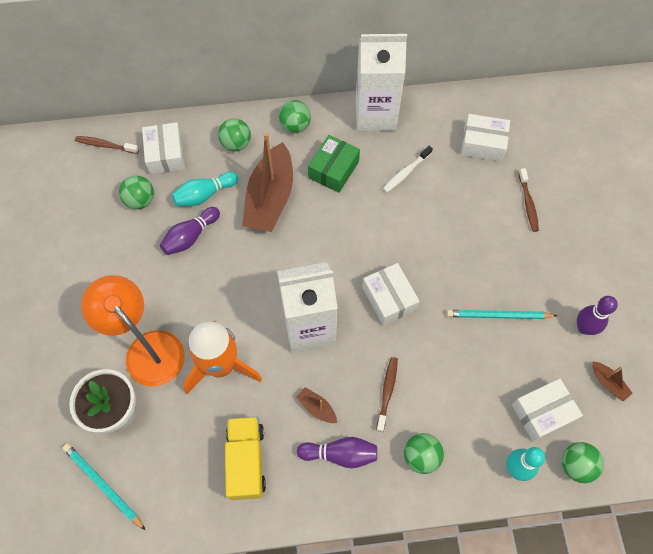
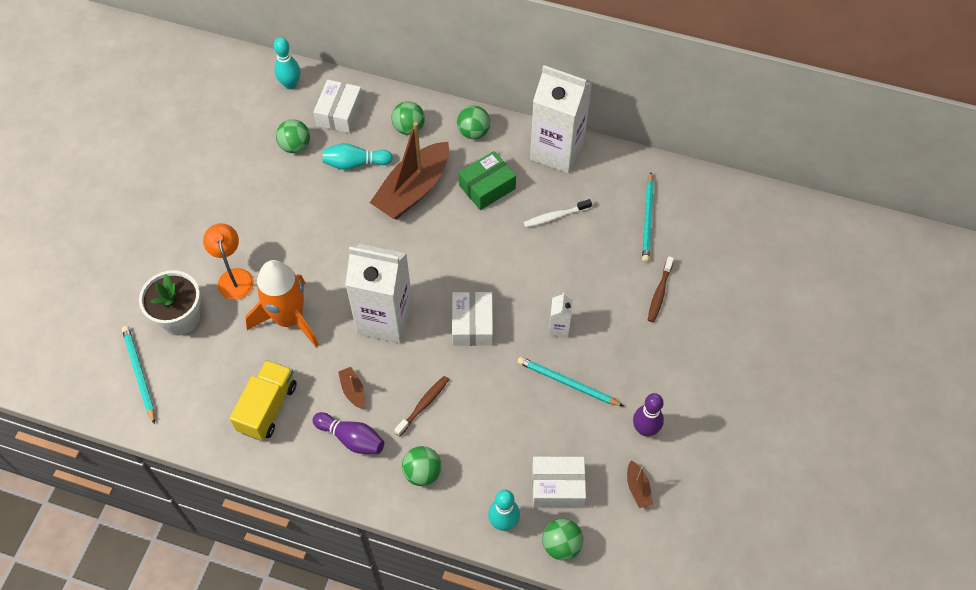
camera: 25 degrees right, 5 degrees down
brown toothbrush [75,136,139,154] -> turquoise bowling pin [274,37,300,89]
orange lamp [81,275,185,387] -> orange lamp [203,223,254,300], size x0.63
purple bowling pin [160,207,220,255] -> none
white box [461,114,510,162] -> turquoise pencil [642,172,654,262]
none -> white carton [549,293,573,338]

